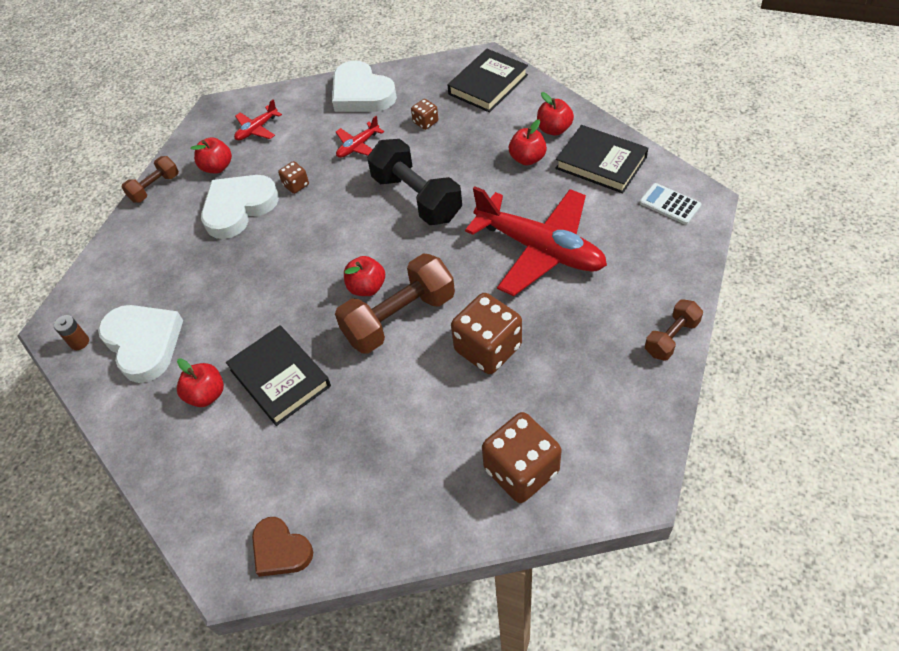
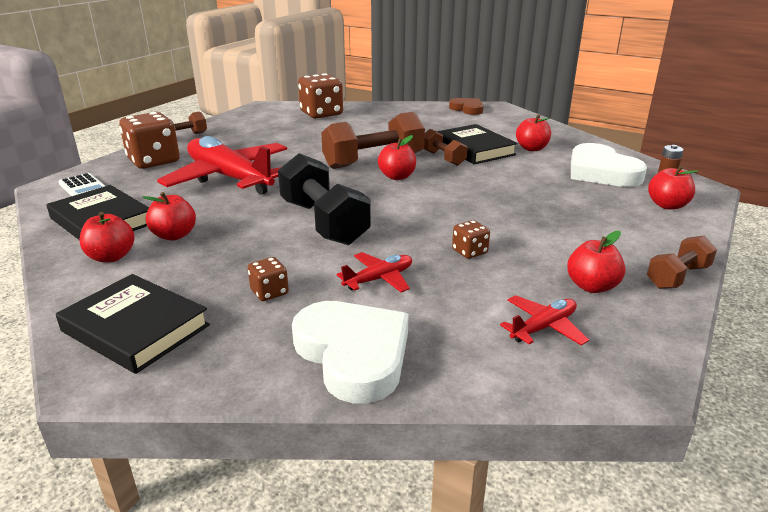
camera: 175 degrees left, 25 degrees down
white heart [201,175,279,239] -> none
black book [448,49,528,113] -> black book turned 75 degrees clockwise [56,274,210,374]
brown dice [451,293,522,374] -> brown dice moved to [119,112,180,169]
none -> brown dumbbell [423,129,468,166]
none -> red apple [648,165,698,210]

